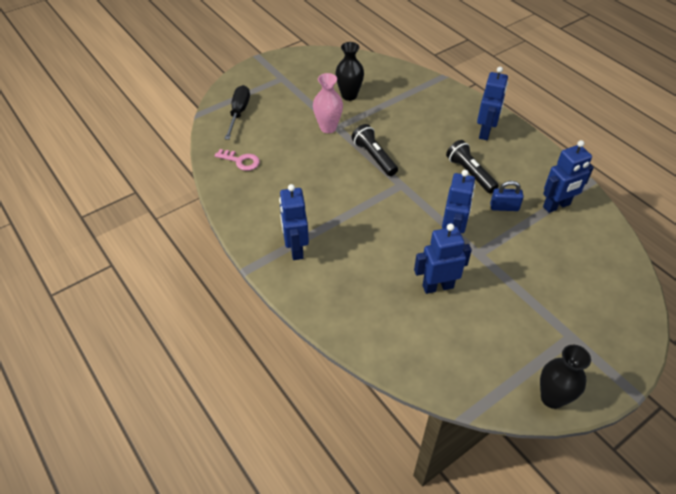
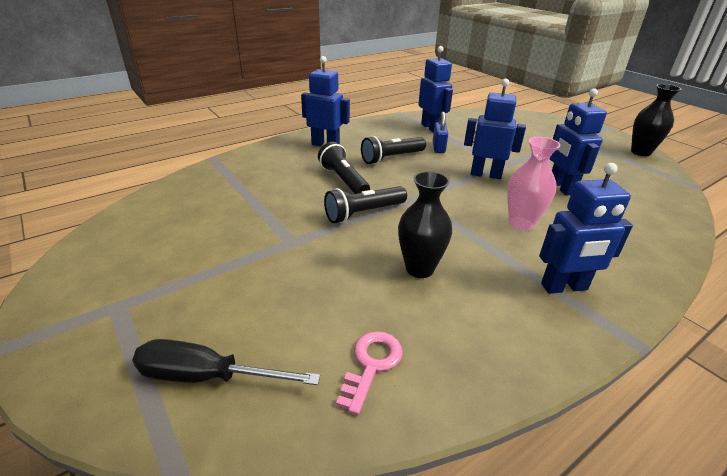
camera: 90 degrees left, 15 degrees down
pink vase [313,73,343,133] -> pink vase moved to [507,137,560,231]
black vase [335,42,364,101] -> black vase moved to [398,171,452,278]
none -> black flashlight [318,142,370,194]

